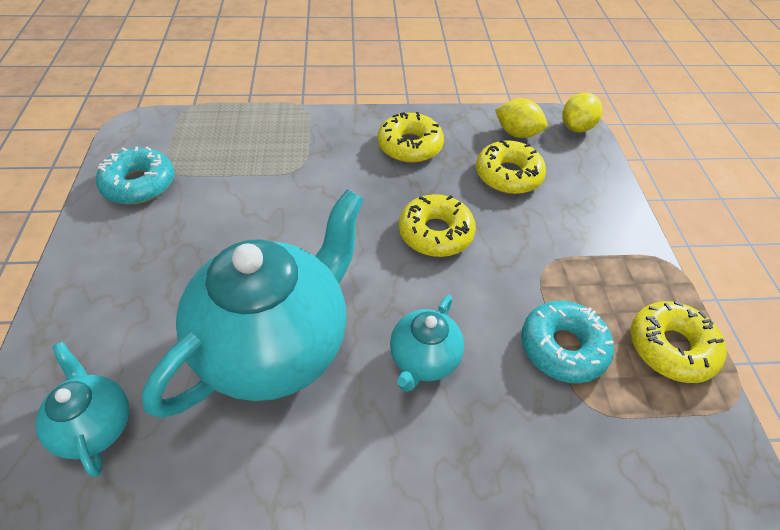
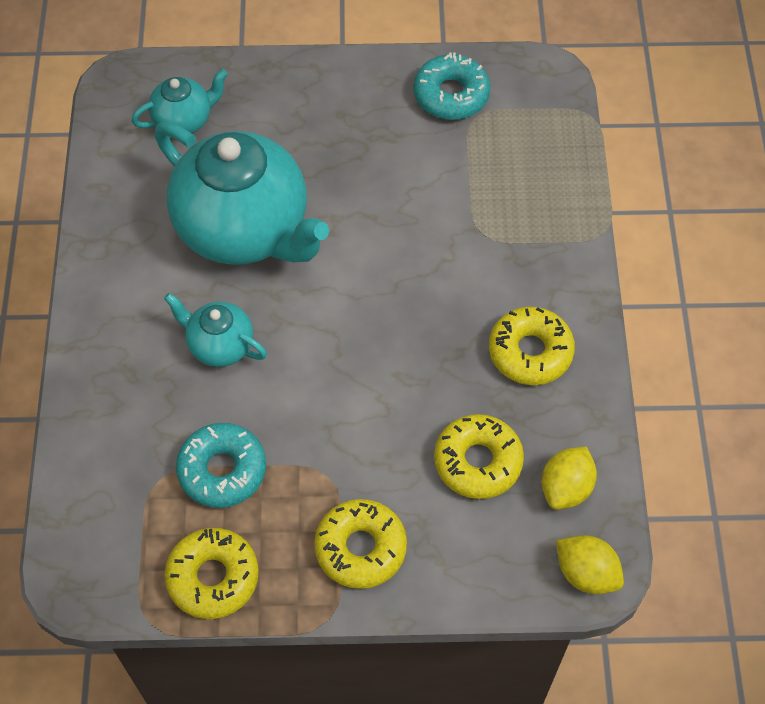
camera: 95 degrees right, 10 degrees up
yellow donut [399,194,476,257] -> yellow donut moved to [314,499,407,589]

